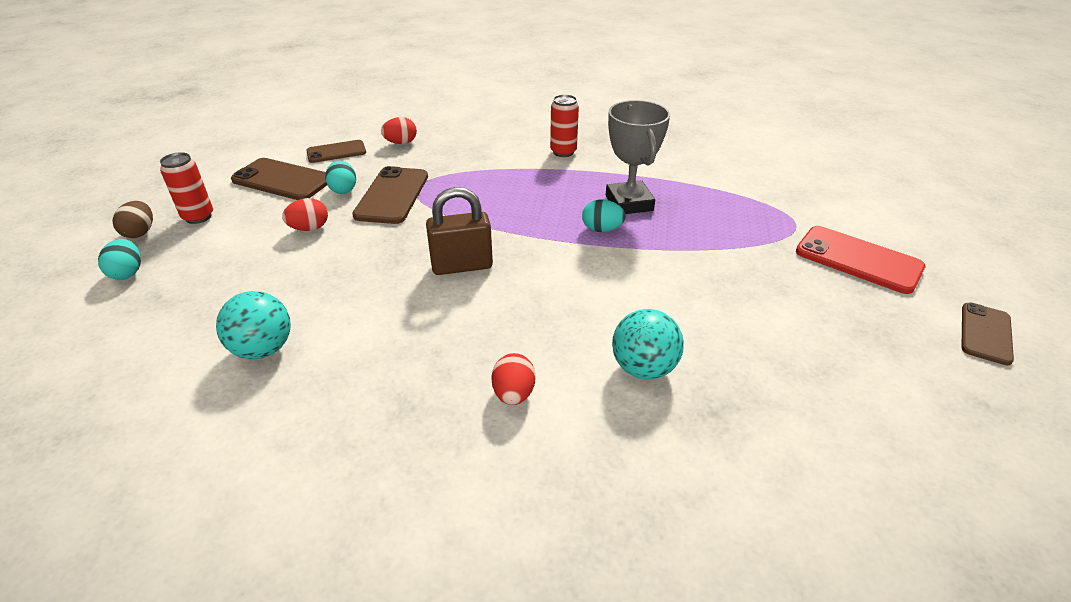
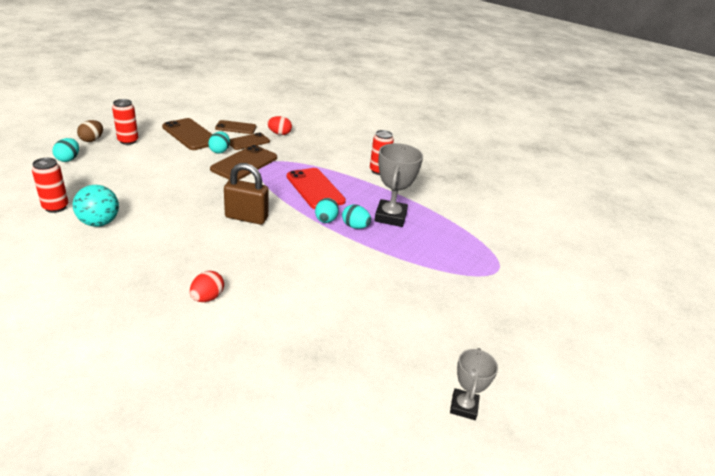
camera: 20 degrees right, 5 degrees down
red egg [282,198,328,231] -> none
turquoise ball [612,309,684,380] -> none
red phone [796,226,925,294] -> red phone moved to [287,168,346,209]
brown phone [962,303,1014,365] -> brown phone moved to [229,133,270,150]
none -> red can [32,158,68,213]
none -> turquoise egg [315,198,339,223]
none -> grey trophy [450,348,498,420]

